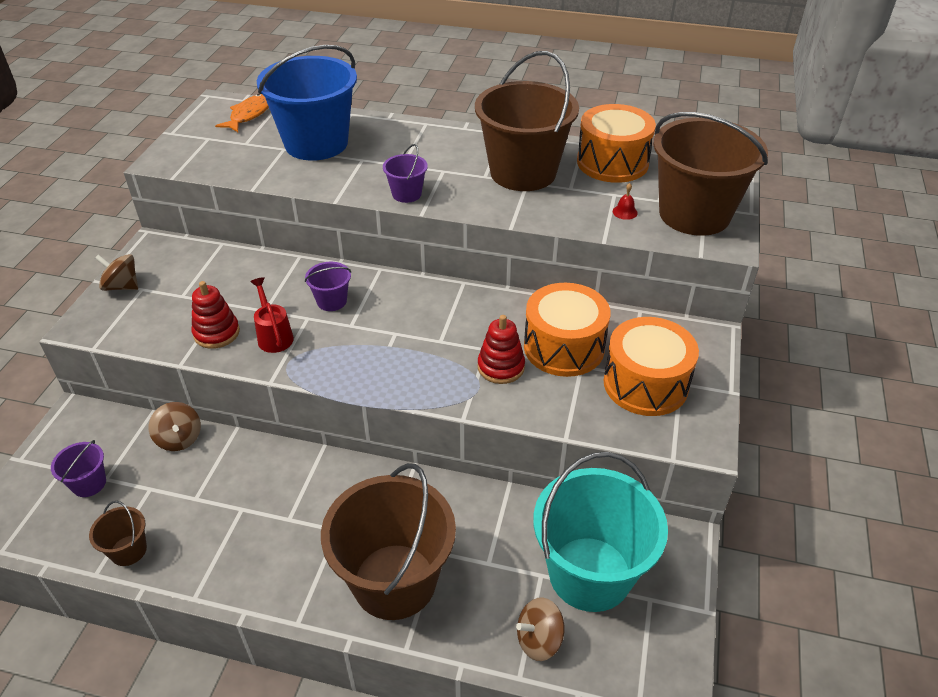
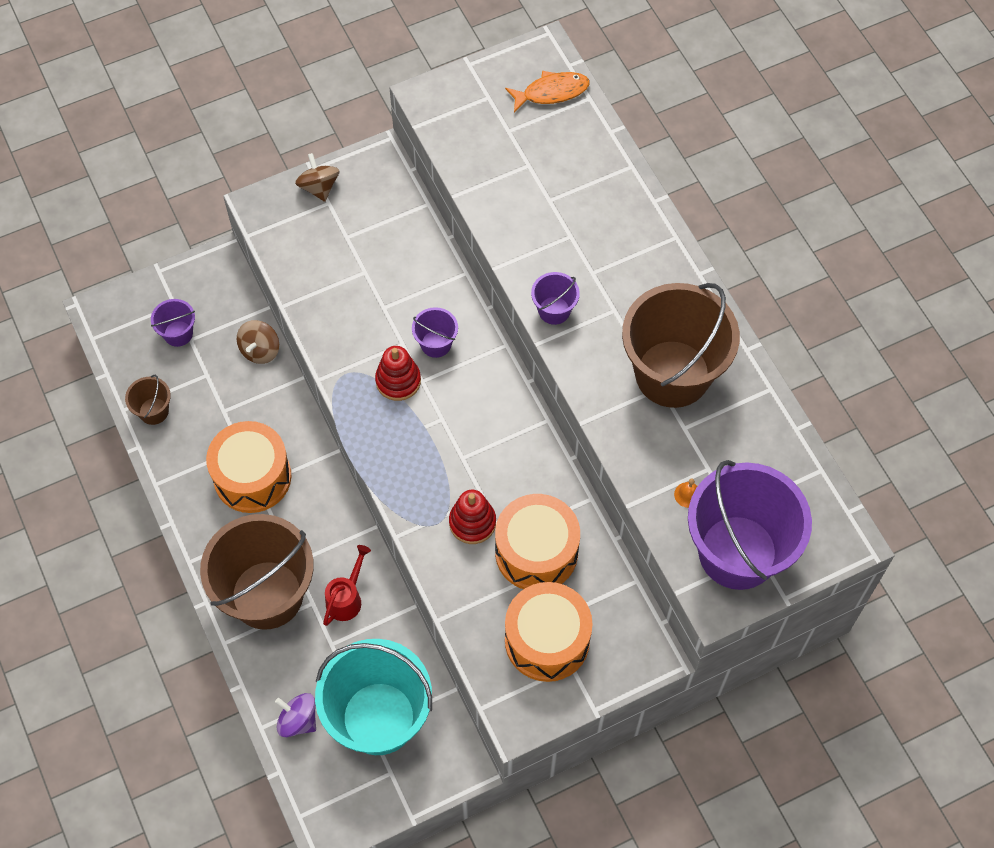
camera: 50 degrees right, 20 degrees up
red stacking toy [192,281,240,349] -> red stacking toy moved to [375,346,421,401]
red watering can [250,277,294,353] -> red watering can moved to [323,545,371,626]
blue bucket [257,45,357,161] -> none
brown spinning top [516,598,565,661] -> purple spinning top [275,693,316,737]
orange drum [577,104,656,183] -> orange drum moved to [206,421,291,513]
red bell [613,183,638,220] -> orange bell [674,478,697,508]
brown bucket [653,112,768,236] -> purple bucket [688,460,812,590]

